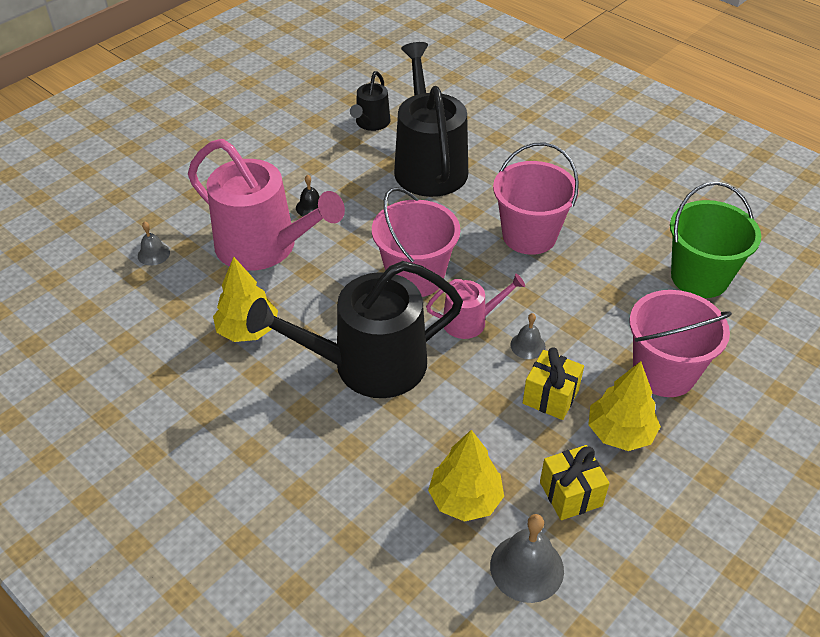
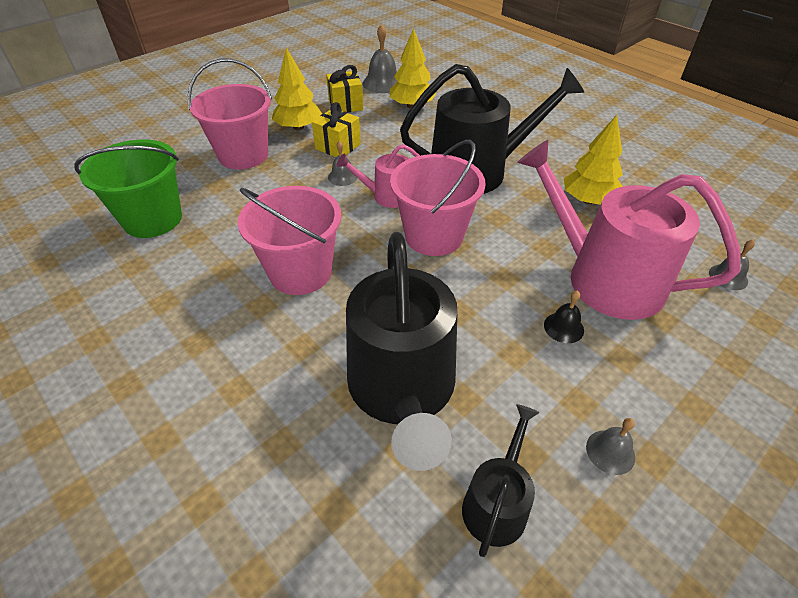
camera: 175 degrees left, 0 degrees up
none -> grey bell [586,418,635,475]

